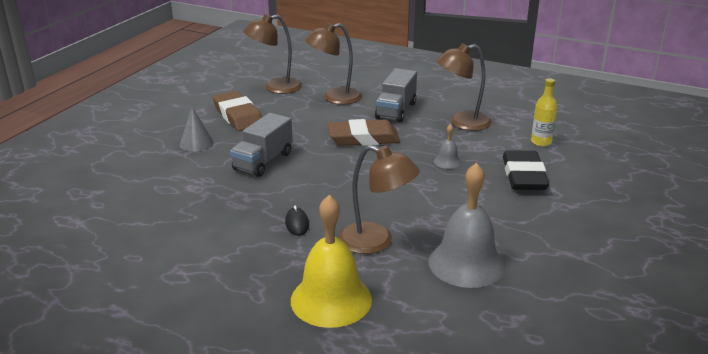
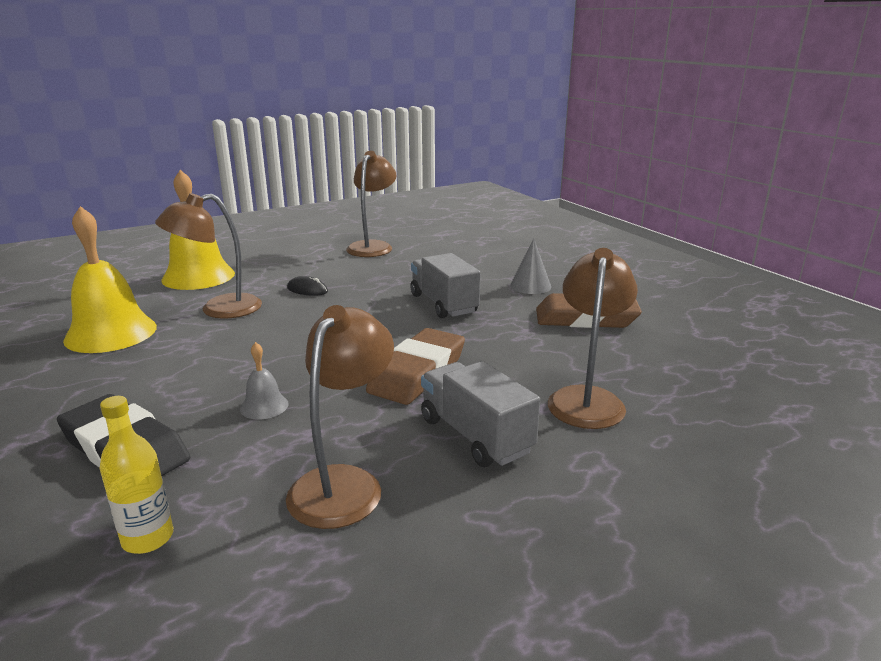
camera: 125 degrees right, 5 degrees down
brown lamp [243,14,302,94] -> brown lamp moved to [346,151,396,257]
grey bell [428,163,505,288] -> yellow bell [63,206,157,353]

